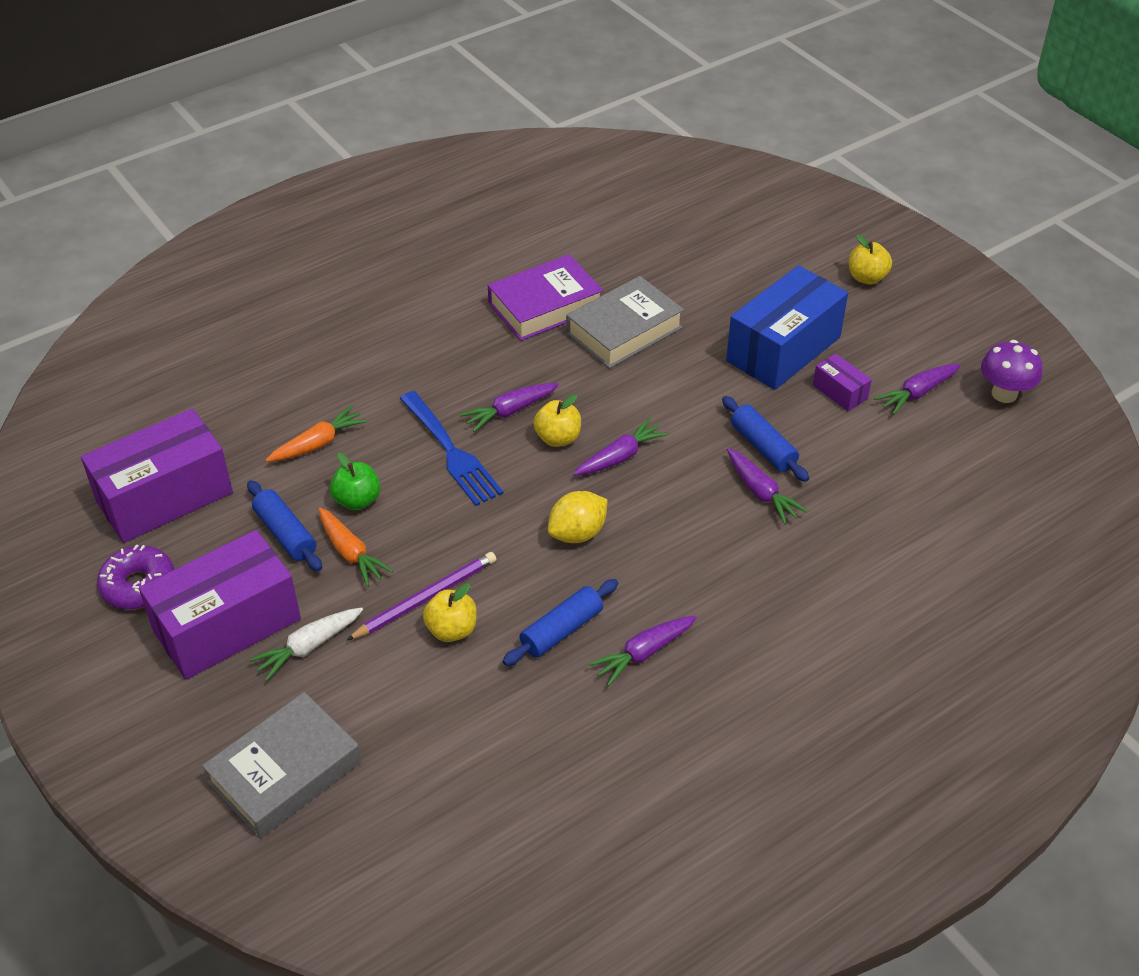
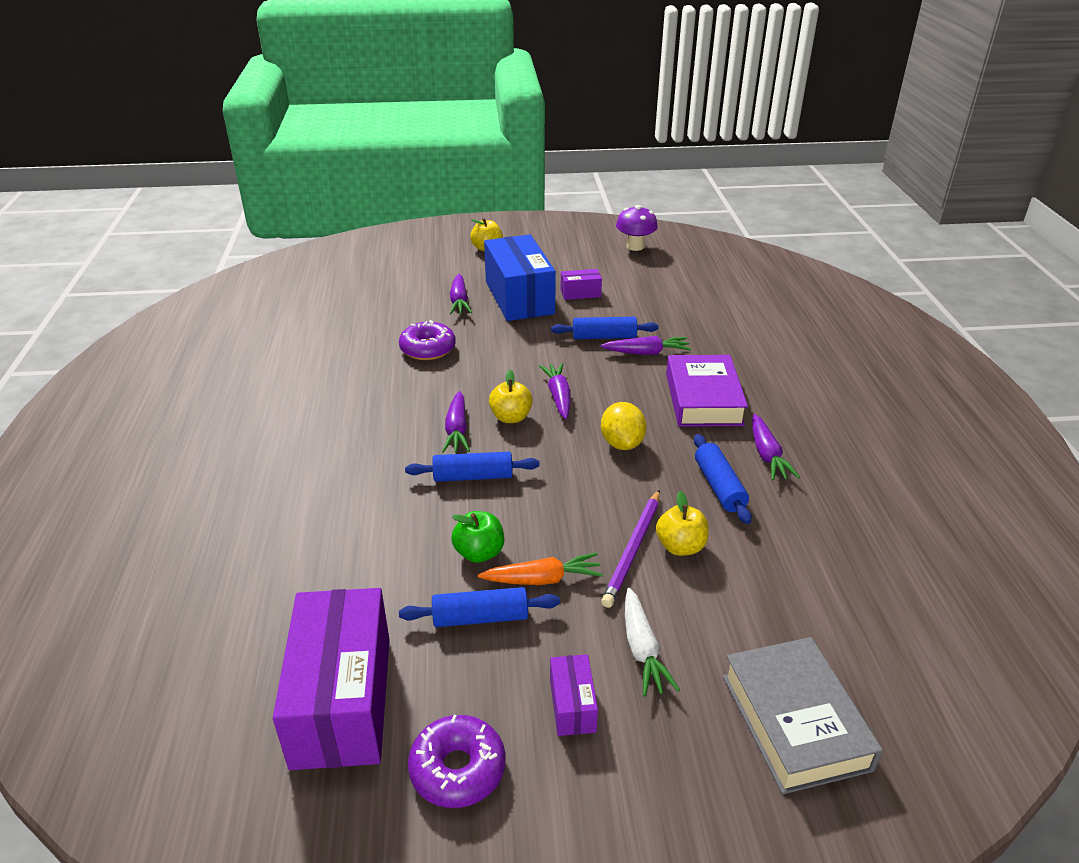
camera: 60 degrees left, 10 degrees down
purple box [139,530,301,680] -> purple box [550,654,598,736], size x0.45
orange carrot [266,405,367,462] -> none
purple pencil [346,552,496,641] -> purple pencil turned 150 degrees counterclockwise [601,490,660,608]
blue fork [399,391,503,506] -> blue rolling pin [405,452,540,482]
purple book [488,254,603,341] -> purple book moved to [666,355,748,427]
grey book [566,276,684,369] -> purple donut [399,320,456,360]
purple carrot [874,364,961,415] -> purple carrot moved to [450,274,472,314]

